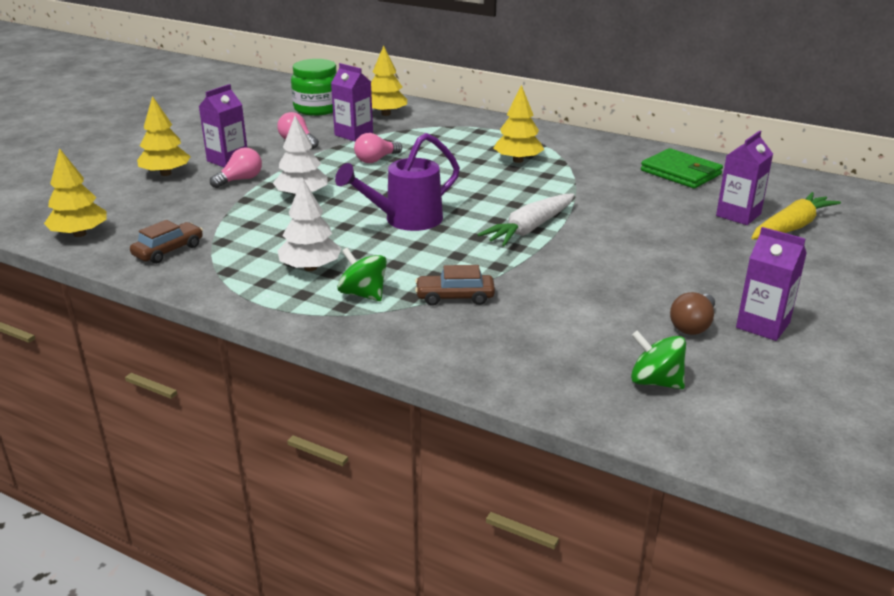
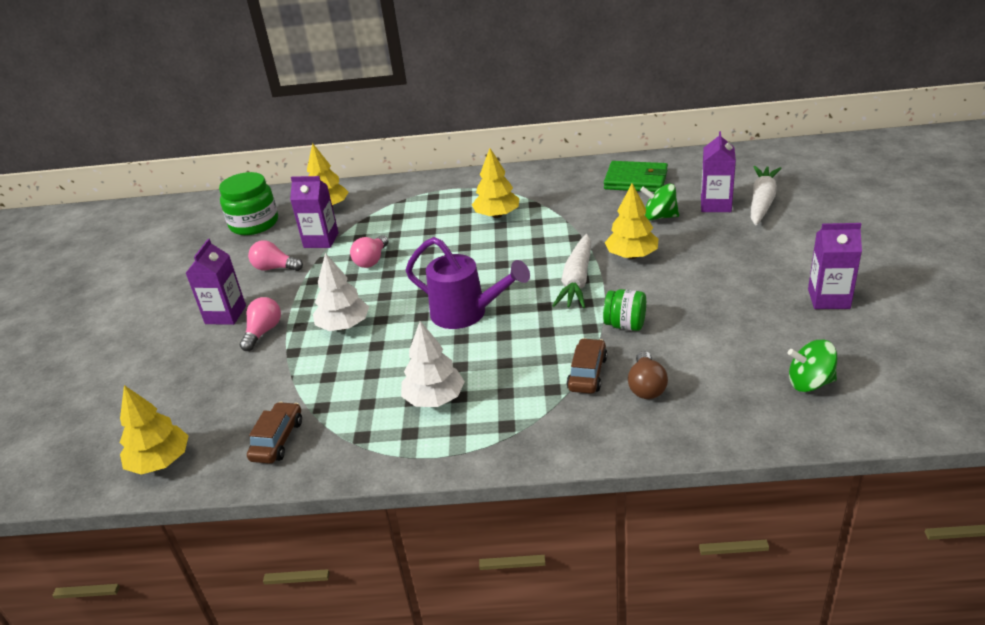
camera: 25 degrees left, 5 degrees up
yellow tree [137,96,191,176] -> yellow tree moved to [605,183,659,259]
purple watering can [335,133,460,231] -> purple watering can turned 90 degrees counterclockwise [406,237,530,329]
green spinning top [337,248,387,301] -> green spinning top moved to [640,184,679,220]
brown car [415,265,495,306] -> brown car turned 135 degrees clockwise [567,338,608,394]
brown light bulb [670,292,715,335] -> brown light bulb moved to [628,351,668,399]
yellow carrot [751,192,841,239] -> white carrot [751,166,782,225]
none -> green jar [603,289,646,331]

